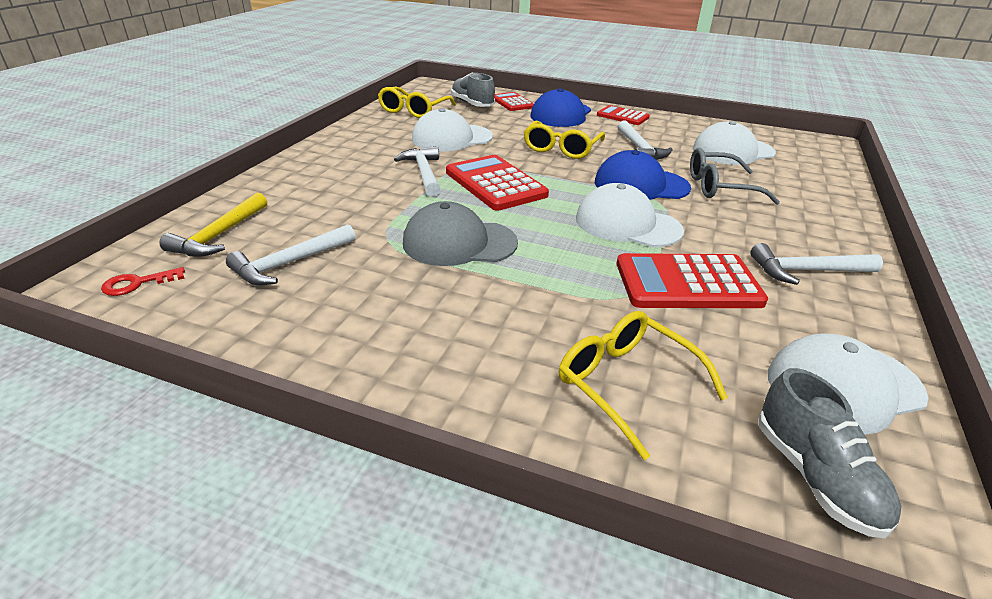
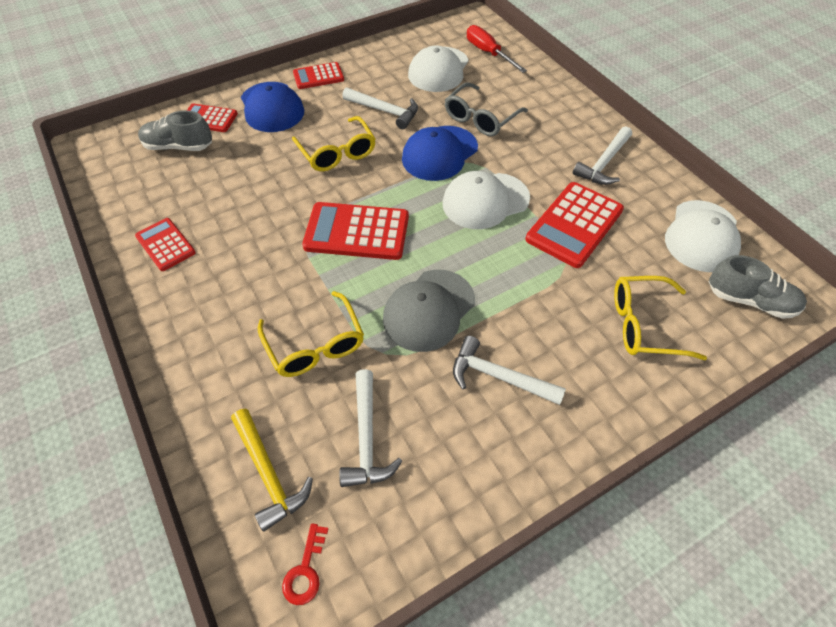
camera: 50 degrees left, 20 degrees up
yellow glasses [378,87,456,118] -> yellow glasses moved to [257,291,364,377]
white hammer [394,146,441,197] -> white hammer moved to [453,336,566,405]
white cap [412,108,493,151] -> none
none -> red calculator [135,218,196,271]
none -> red screwdriver [467,25,527,73]

